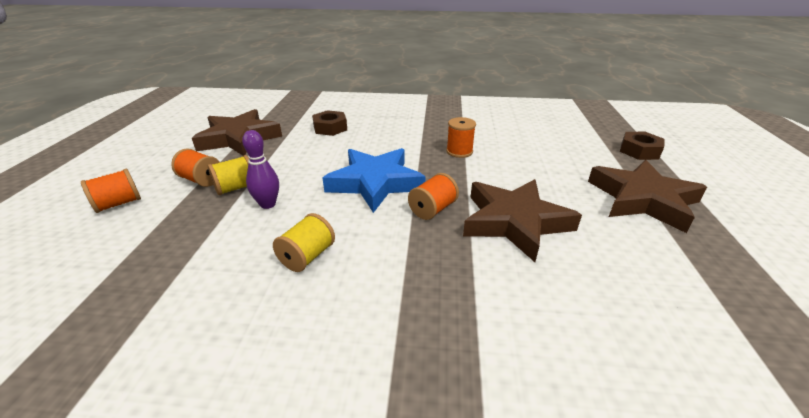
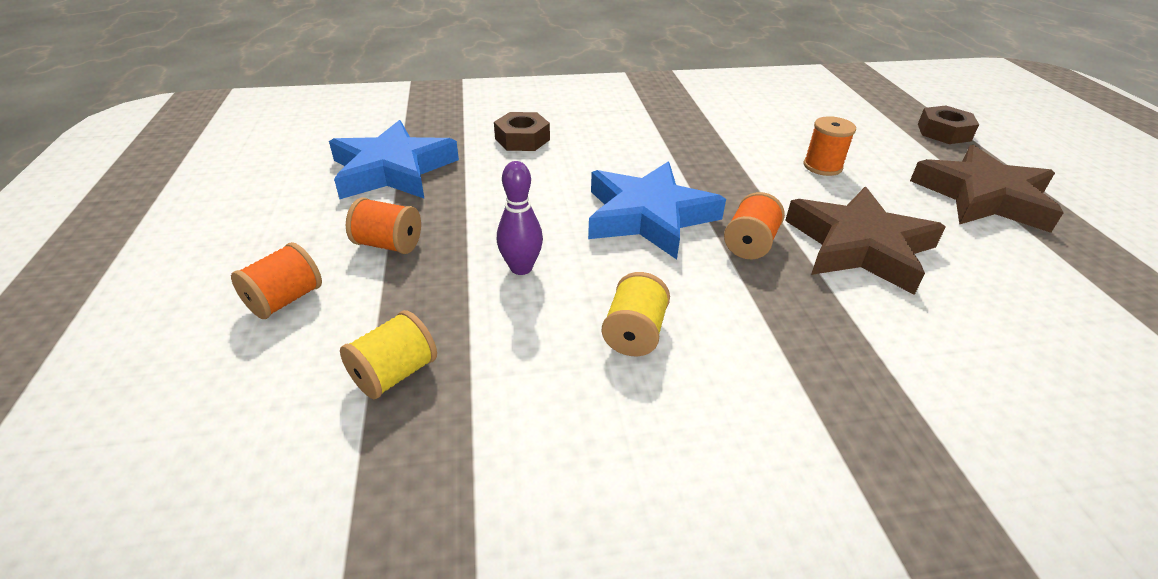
camera: 15 degrees left, 5 degrees up
brown star [192,109,282,156] -> blue star [329,120,459,199]
yellow spool [208,155,249,195] -> yellow spool moved to [340,310,437,399]
orange spool [446,117,476,158] -> orange spool moved to [804,116,856,176]

